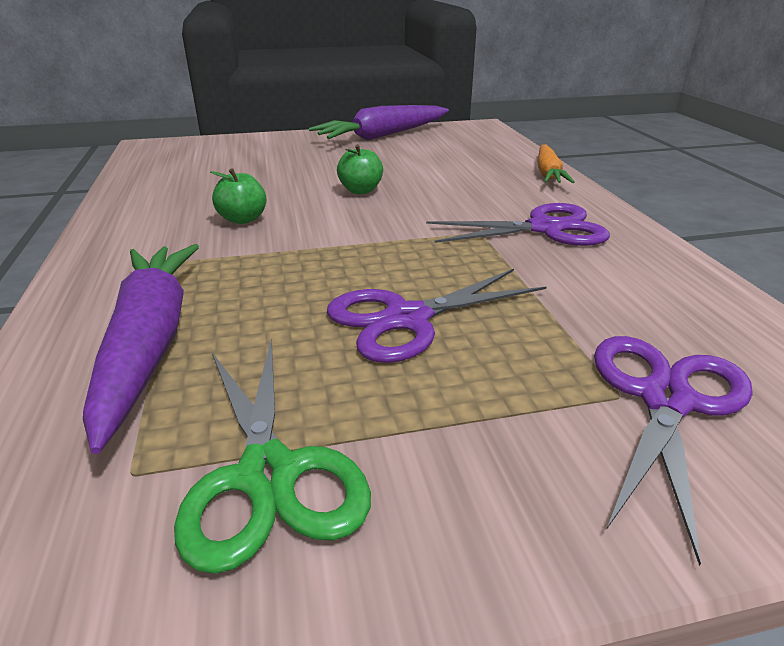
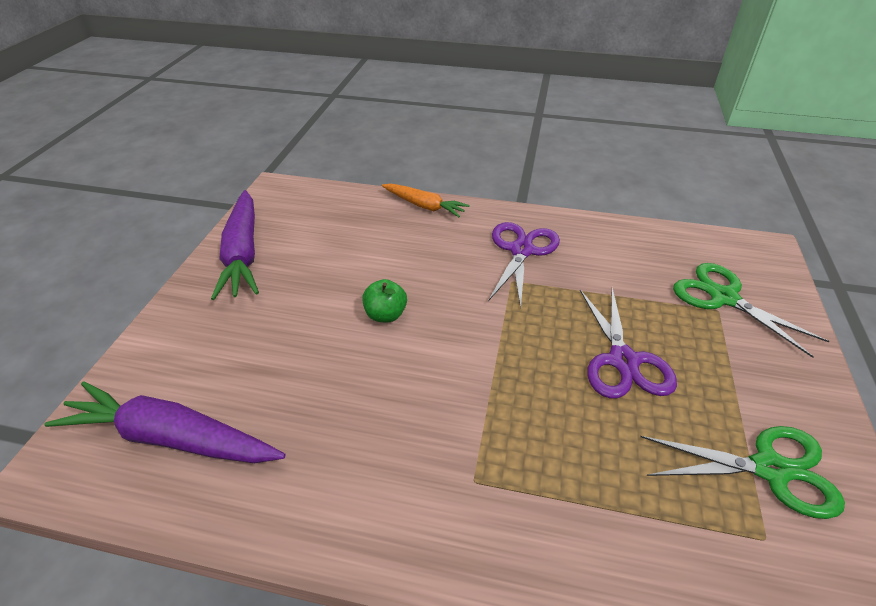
camera: 65 degrees left, 10 degrees up
purple carrot [83,244,199,454] -> purple carrot moved to [44,381,285,463]
green apple [210,168,266,224] -> none
purple scissors [594,336,753,566] -> green scissors [673,263,829,358]

